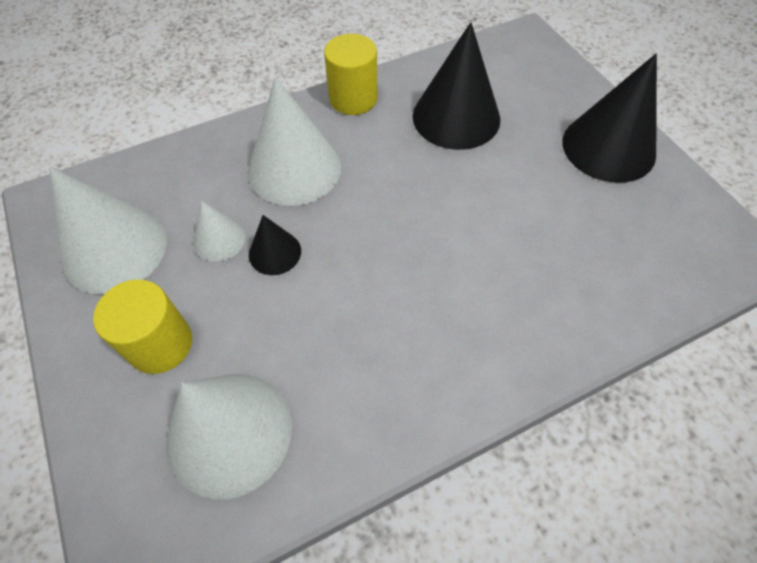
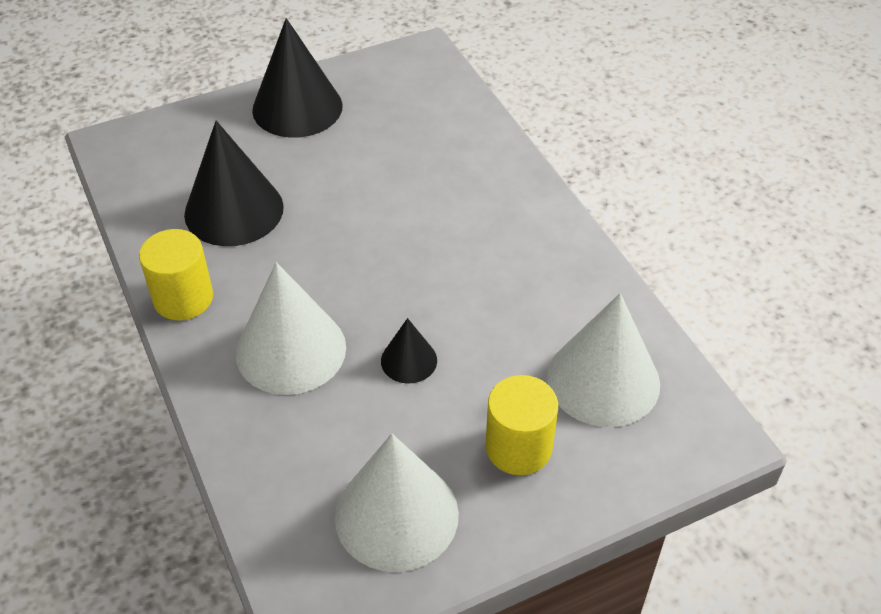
camera: 90 degrees left, 10 degrees down
white cone [193,201,246,262] -> none

